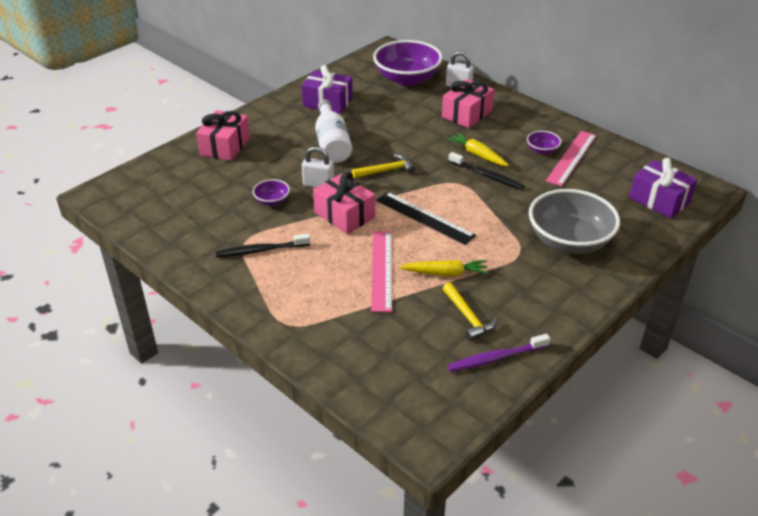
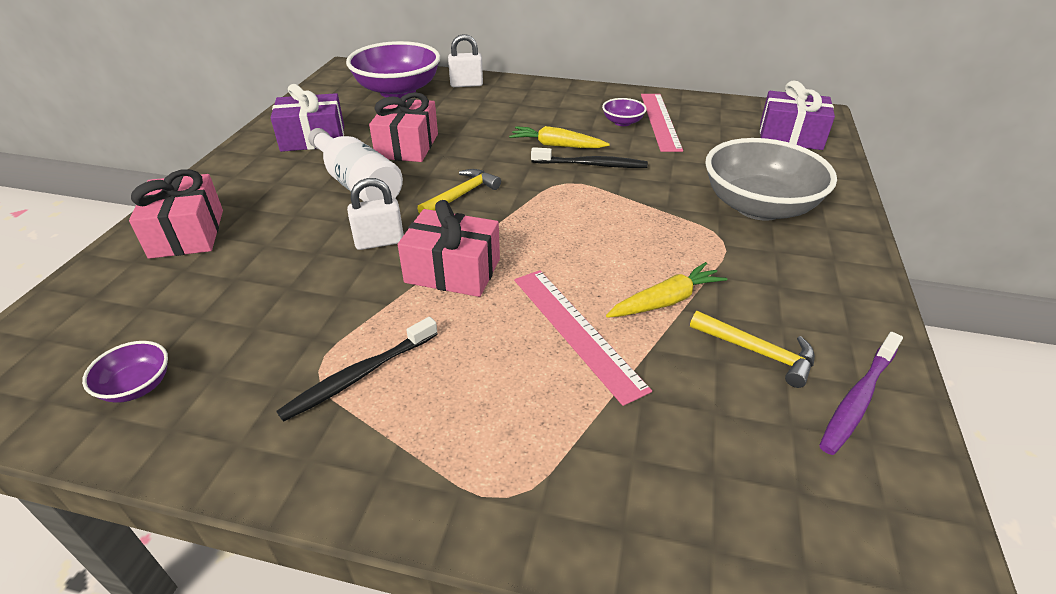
camera: 30 degrees left, 0 degrees up
purple bowl [253,179,290,206] -> purple bowl moved to [82,341,168,403]
black ruler [376,192,476,245] -> none
pink gift [442,79,494,128] -> pink gift moved to [369,92,438,162]

